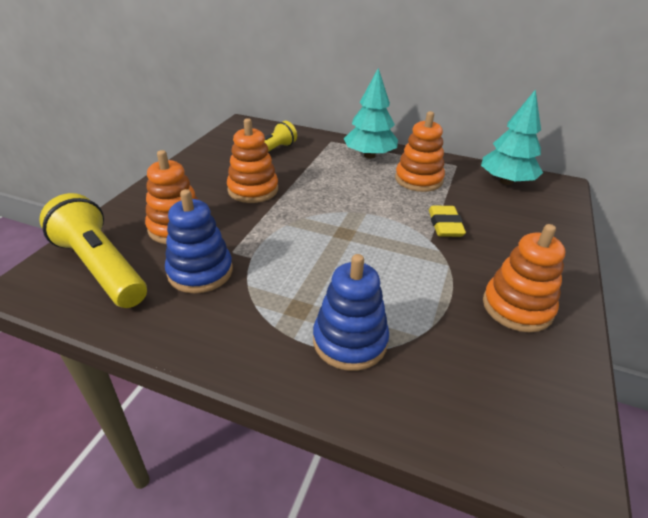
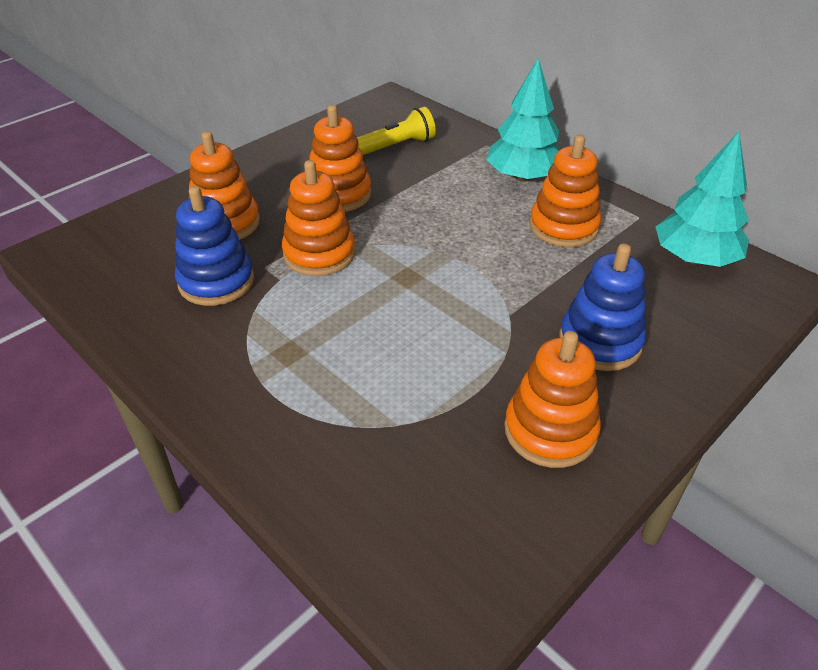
camera: 25 degrees right, 5 degrees up
yellow flashlight [40,193,147,308] -> none
blue stacking toy [313,254,389,371] -> blue stacking toy moved to [559,244,646,371]
yellow eraser [429,206,466,237] -> none
none -> orange stacking toy [282,160,355,276]

